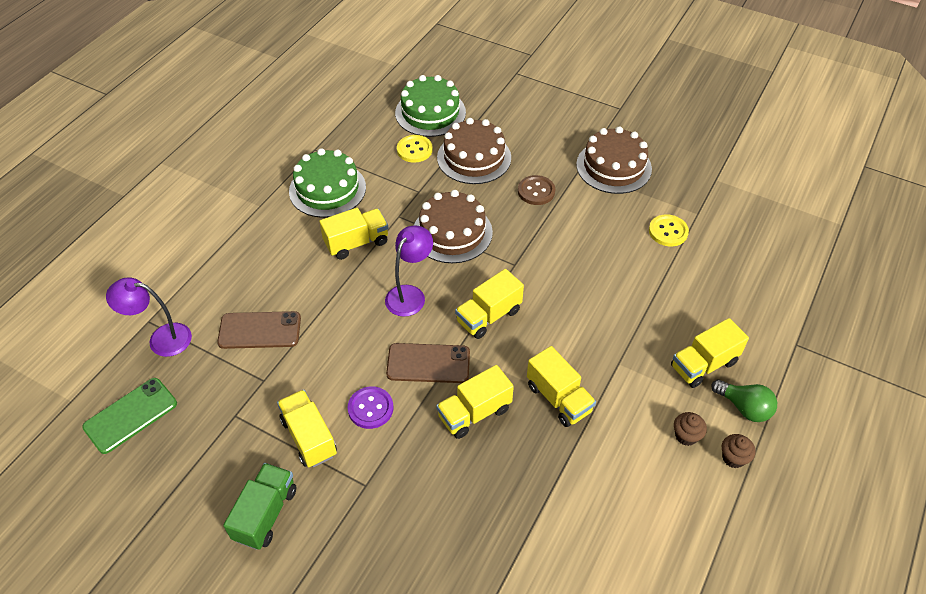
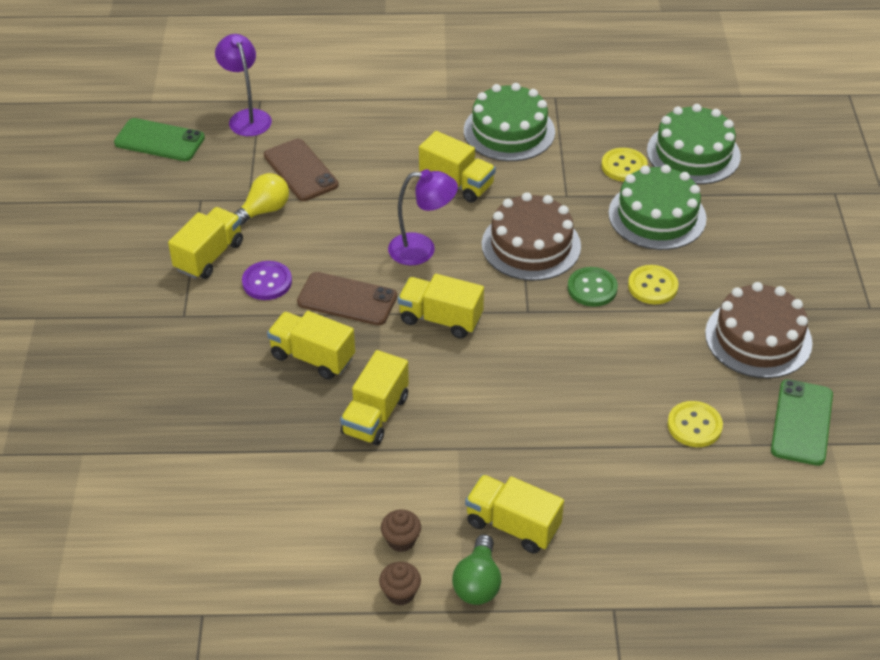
camera: 60 degrees right, 5 degrees down
green truck [223,463,297,550] -> none
brown phone [386,343,470,383] -> brown phone turned 45 degrees counterclockwise [297,272,397,325]
brown cake [437,118,511,184] -> green cake [608,165,707,250]
brown button [518,175,555,205] -> yellow button [628,265,678,304]
none -> yellow light bulb [234,173,289,227]
none -> green button [568,267,618,307]
none -> green phone [771,379,833,466]

